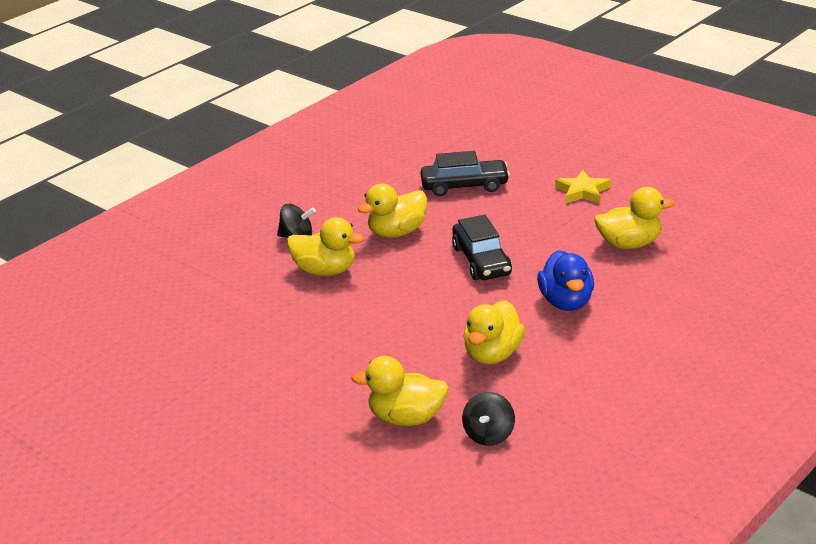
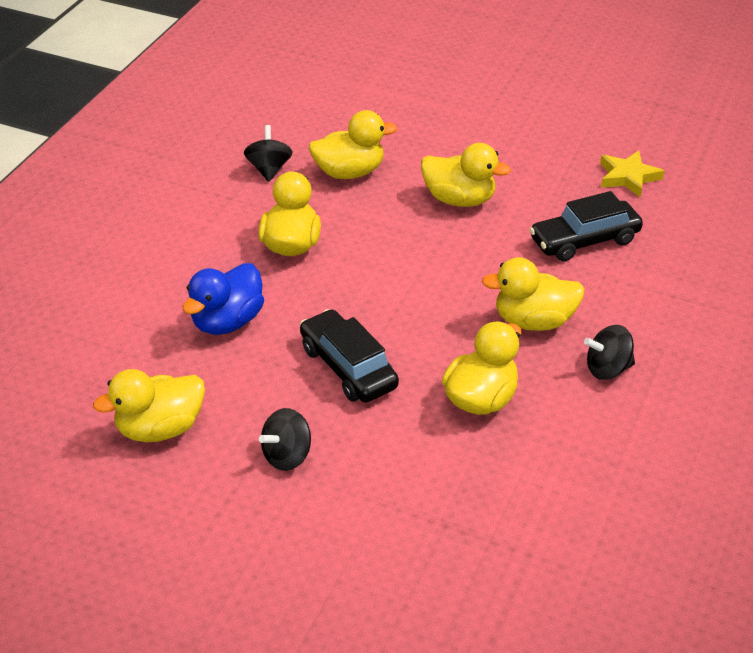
camera: 160 degrees right, 10 degrees up
black car [420,151,510,196] -> black car moved to [529,191,643,261]
blue duck [537,250,594,311] -> blue duck turned 120 degrees counterclockwise [182,263,264,335]
yellow star [555,170,611,204] -> yellow star moved to [600,150,664,198]
none -> black spinning top [259,408,311,471]
none -> yellow duck [421,143,511,207]

